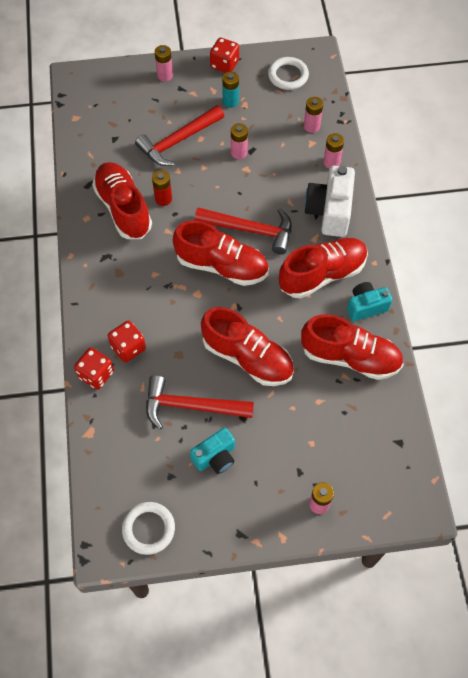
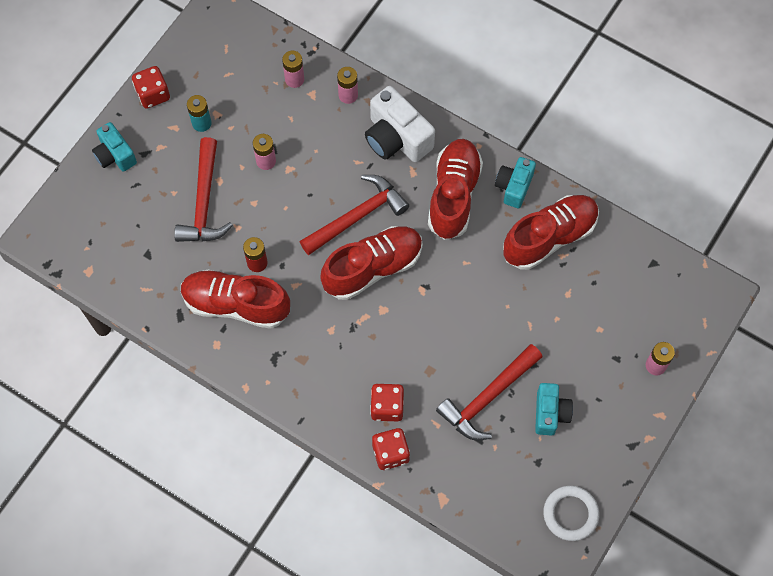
camera: 50 degrees left, 5 degrees up
pink battery [155,45,173,81] -> turquoise camera [92,122,137,172]
red shoe [201,307,294,386] -> none
white ring [268,57,309,90] -> none

